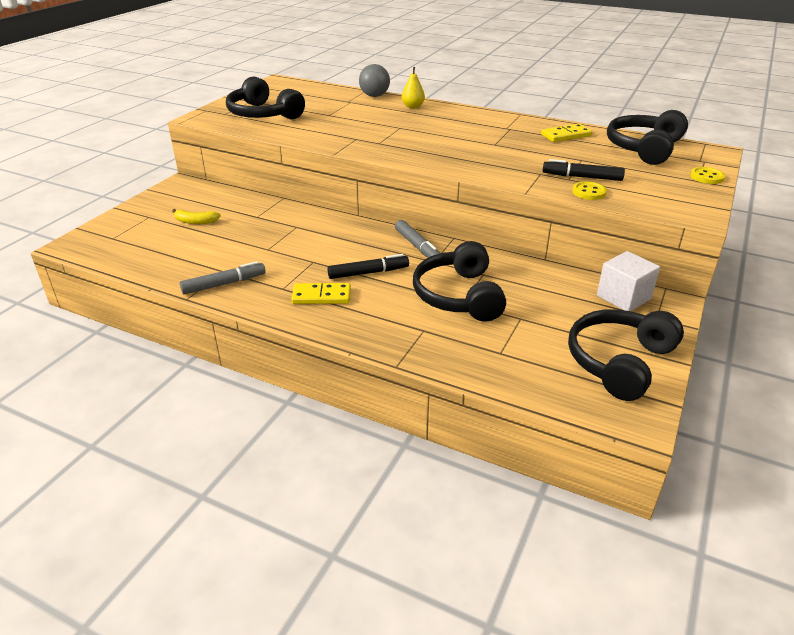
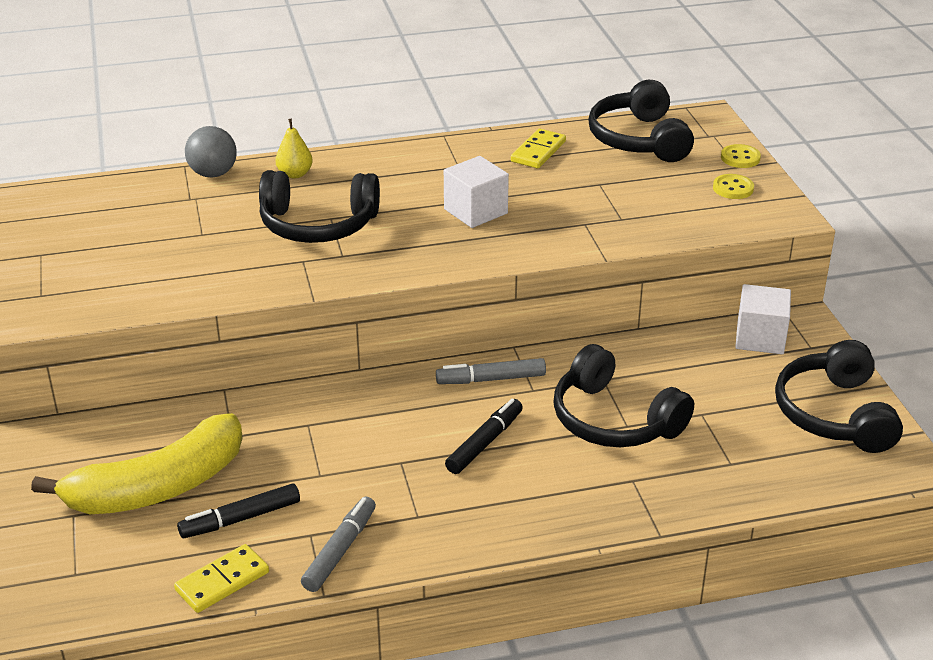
camera: 40 degrees left, 0 degrees up
yellow banana [172,209,221,224] -> yellow banana [31,413,243,514], size x2.49
black headphones [226,77,305,119] -> black headphones moved to [259,170,380,243]
yellow domino [291,283,351,304] -> yellow domino moved to [174,544,269,613]
grey marker [395,220,440,258] -> grey marker turned 150 degrees clockwise [436,358,546,384]
black marker [543,159,625,181] -> black marker moved to [177,483,300,538]
yellow button [572,181,607,200] -> yellow button moved to [713,174,754,199]
none -> white cube [444,156,509,228]

